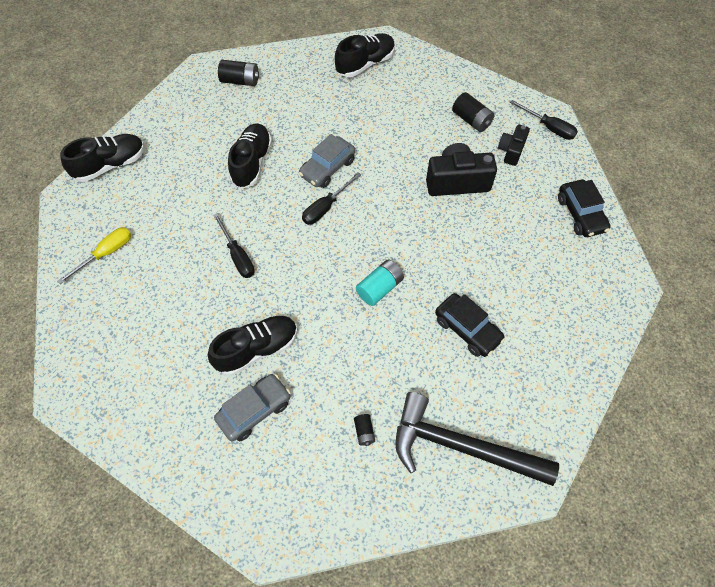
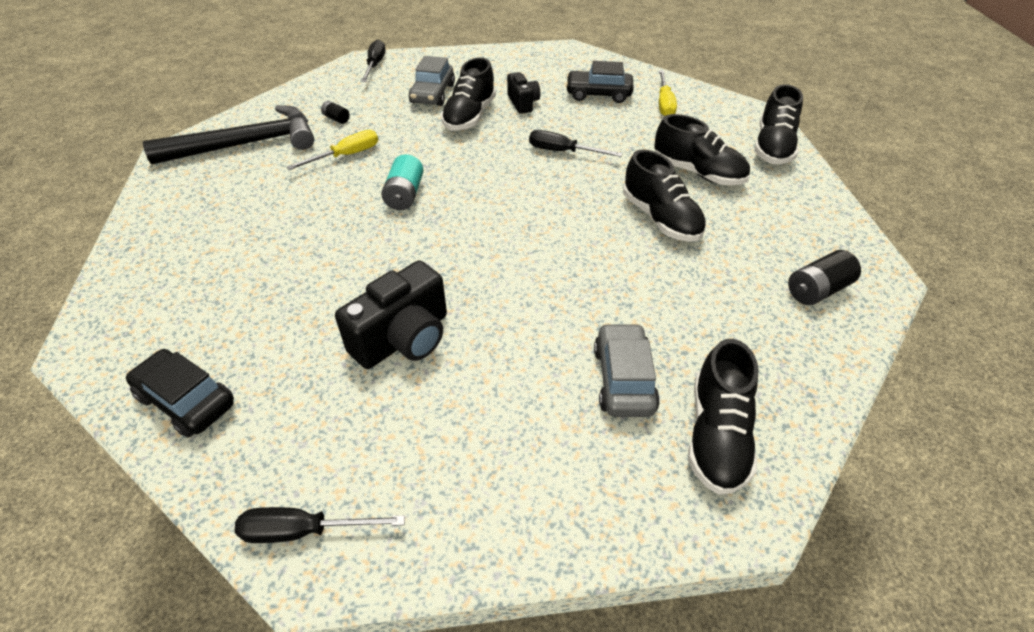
camera: 140 degrees right, 15 degrees down
grey car [299,134,355,188] -> grey car moved to [594,323,660,417]
black screwdriver [302,172,361,225] -> black screwdriver moved to [361,39,386,82]
black car [435,293,505,357] -> black car moved to [566,61,634,103]
black battery [452,92,495,132] -> none
black camera [498,125,530,166] -> black camera moved to [507,72,540,114]
none -> yellow screwdriver [287,130,378,170]
none -> black shoe [654,114,750,185]

